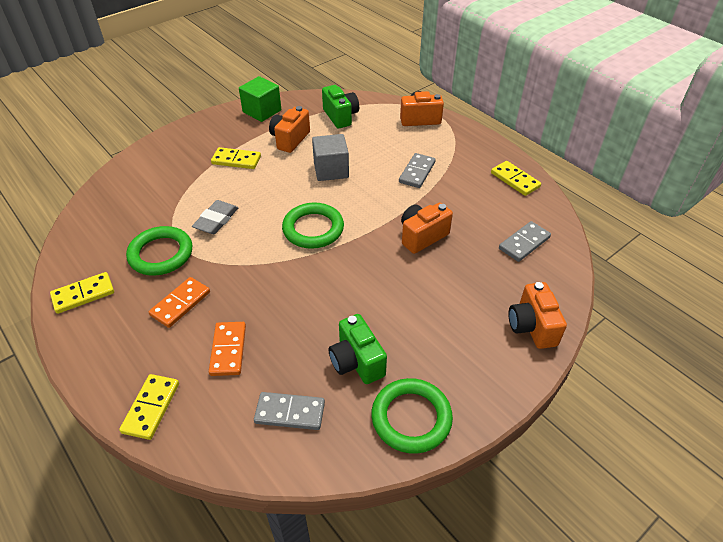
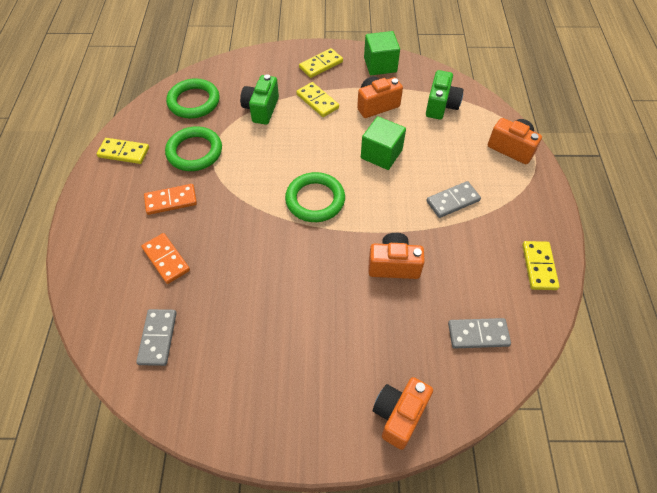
camera: 40 degrees right, 10 degrees up
yellow domino [119,374,179,440] -> yellow domino moved to [299,48,343,78]
grey eraser [192,200,238,234] -> none
orange domino [209,322,246,376] -> orange domino turned 75 degrees counterclockwise [141,233,190,284]
grey domino [254,392,325,430] -> grey domino turned 45 degrees clockwise [136,309,177,366]
grey cube [312,134,349,181] -> green cube [361,116,406,170]
green camera [328,314,387,384] -> green camera moved to [240,74,279,125]
green ring [371,378,453,454] -> green ring moved to [166,78,220,118]

